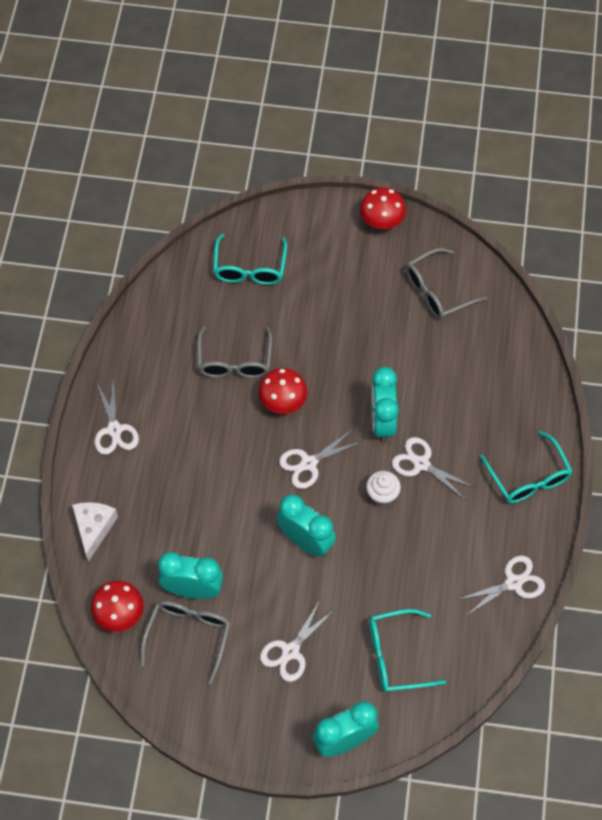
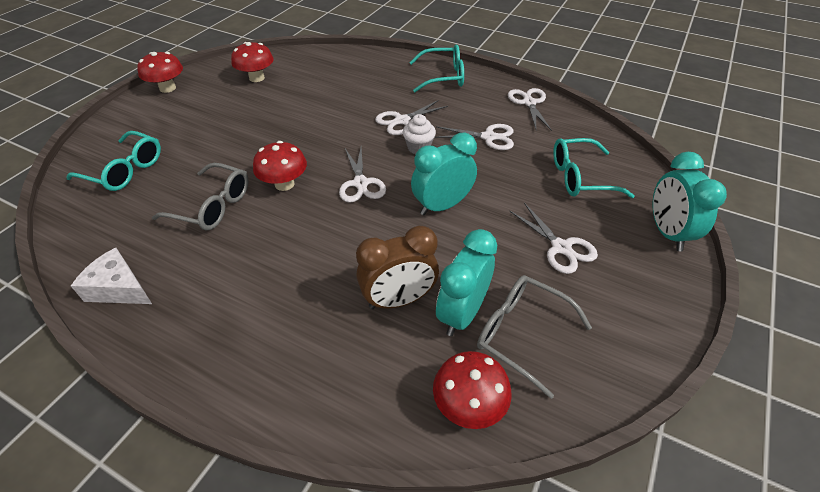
camera: 70 degrees left, 15 degrees down
white cheese [72,502,118,562] -> white cheese moved to [71,248,152,304]
white scissors [94,379,139,455] -> white scissors moved to [434,124,514,150]
turquoise glasses [369,609,446,692] -> turquoise glasses turned 75 degrees clockwise [553,138,634,198]
turquoise clock [371,367,399,442] -> none
grey glasses [406,248,487,319] -> red mushroom [231,42,274,82]
none -> brown clock [356,226,439,309]

